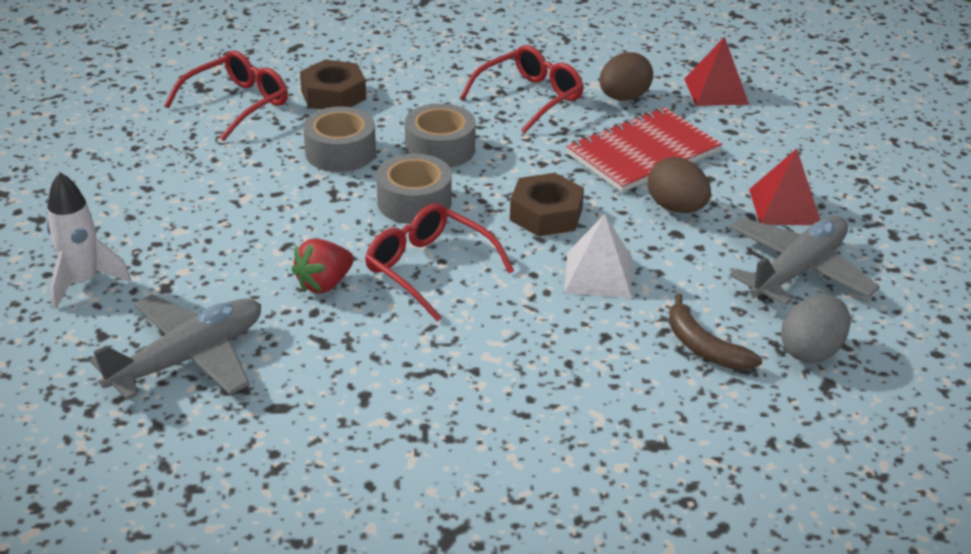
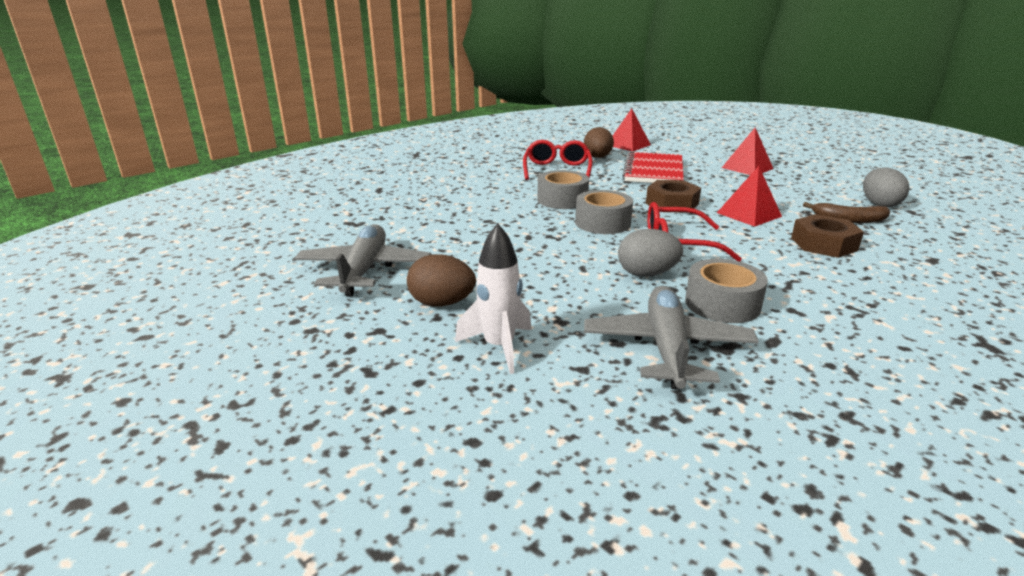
camera: 40 degrees left, 10 degrees down
red glasses [164,51,288,141] -> none
red strawberry [292,239,354,293] -> grey egg [618,229,683,277]
brown nut [300,60,366,109] -> brown nut moved to [791,214,864,258]
grey tape [303,107,376,172] -> grey tape moved to [685,259,768,323]
white pyramid [564,214,632,298] -> red pyramid [717,166,782,226]
brown egg [648,157,711,213] -> brown egg moved to [407,255,476,307]
grey plane [729,216,880,305] -> grey plane moved to [294,225,431,296]

